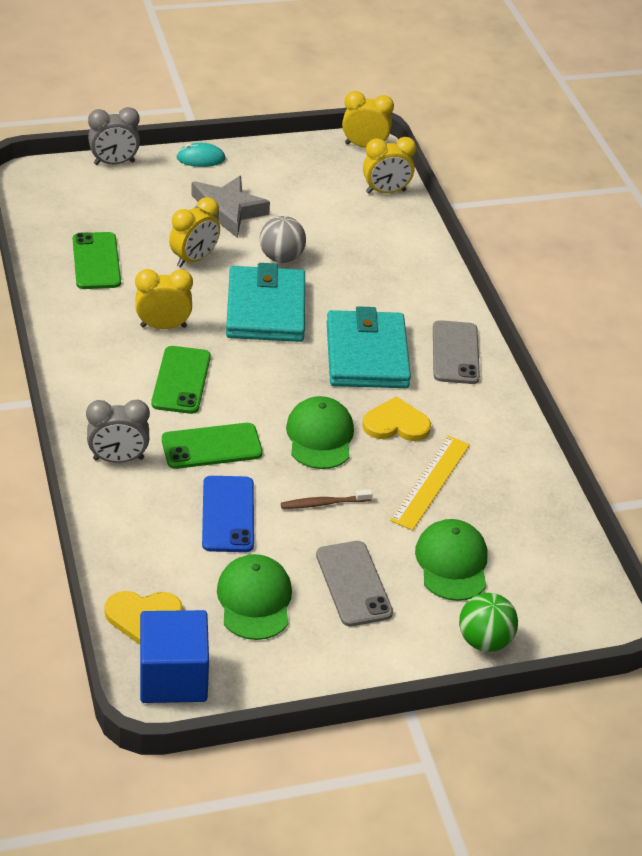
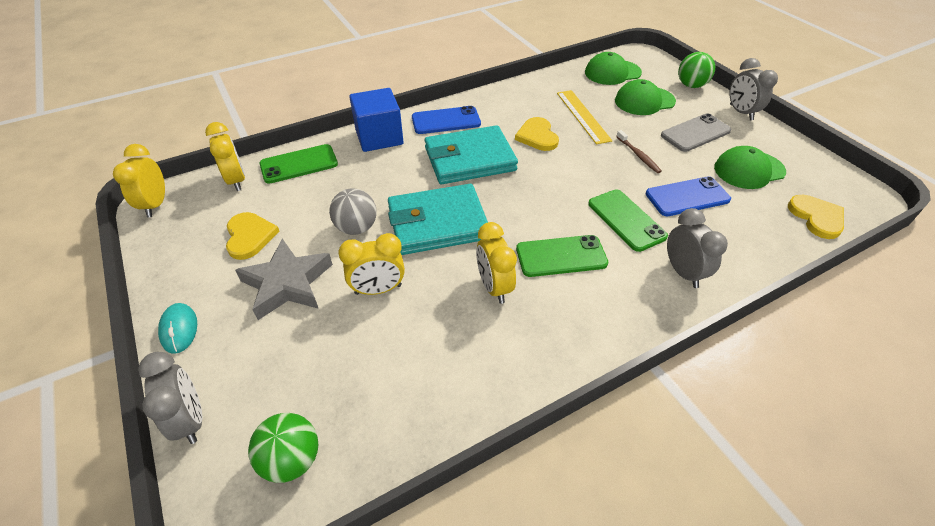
camera: 100 degrees left, 5 degrees up
green phone [73,232,121,289] -> green phone moved to [259,144,338,184]
blue cube [140,610,209,703] -> blue cube moved to [349,88,404,152]
yellow clock [169,197,220,268] -> yellow clock turned 135 degrees clockwise [338,233,405,295]
green cap [286,396,354,469] -> green cap moved to [585,52,642,85]
yellow ruler [390,436,470,530] -> yellow ruler turned 60 degrees clockwise [557,90,612,144]
grey phone [433,320,480,384] -> blue phone [412,106,481,134]
none -> yellow heart [226,212,279,260]
none -> green ball [248,413,318,483]
none -> grey clock [729,58,778,121]

